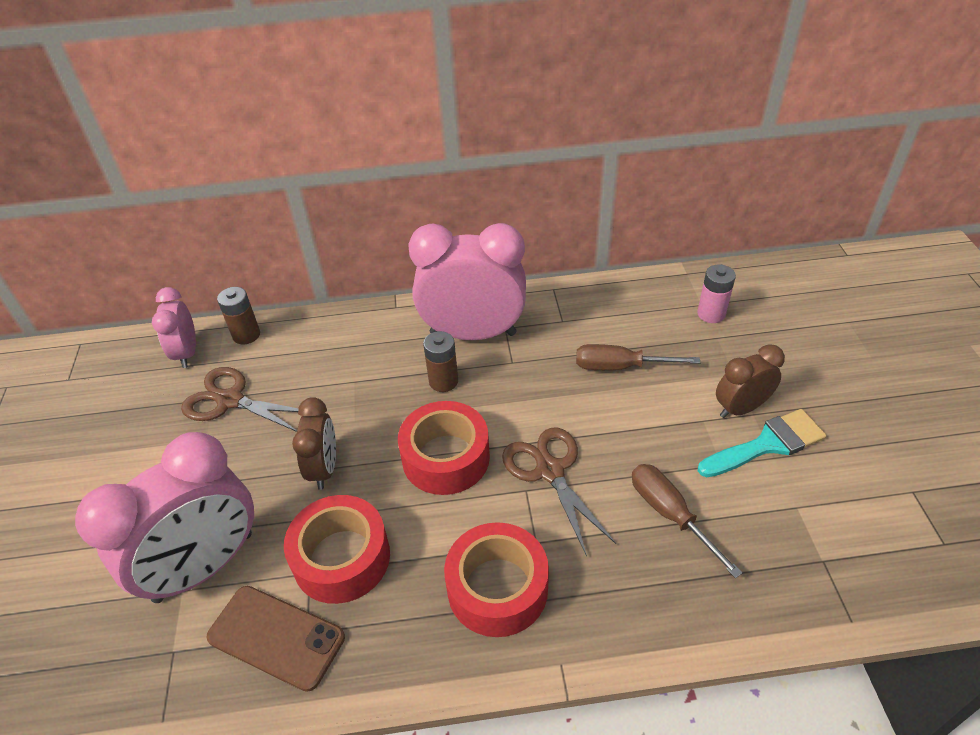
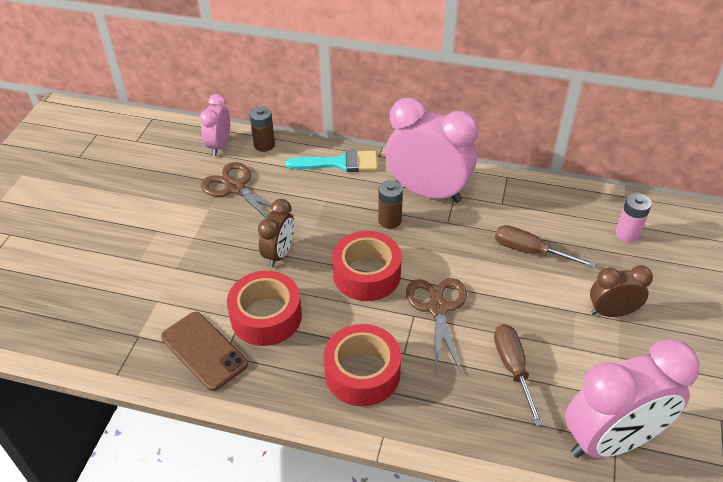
camera: 20 degrees right, 0 degrees up
pink clock [75,432,254,603] -> pink clock moved to [565,339,700,458]
turquoise brush [698,409,827,477] -> turquoise brush moved to [286,150,378,172]

